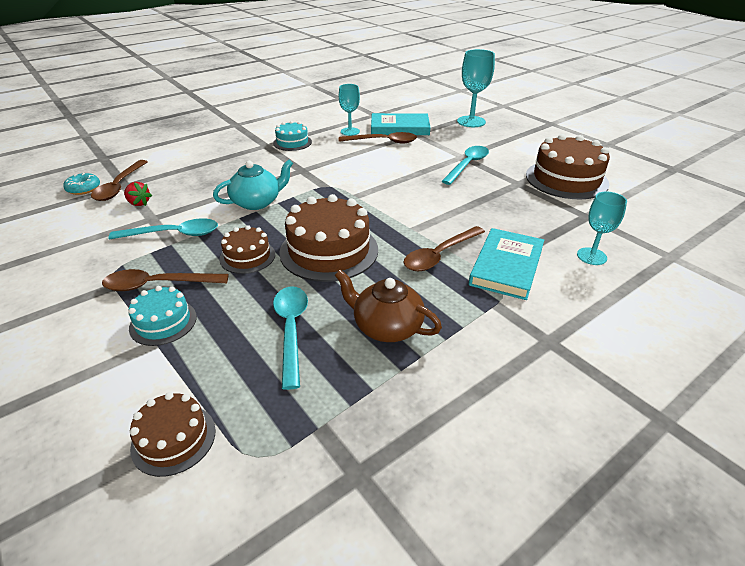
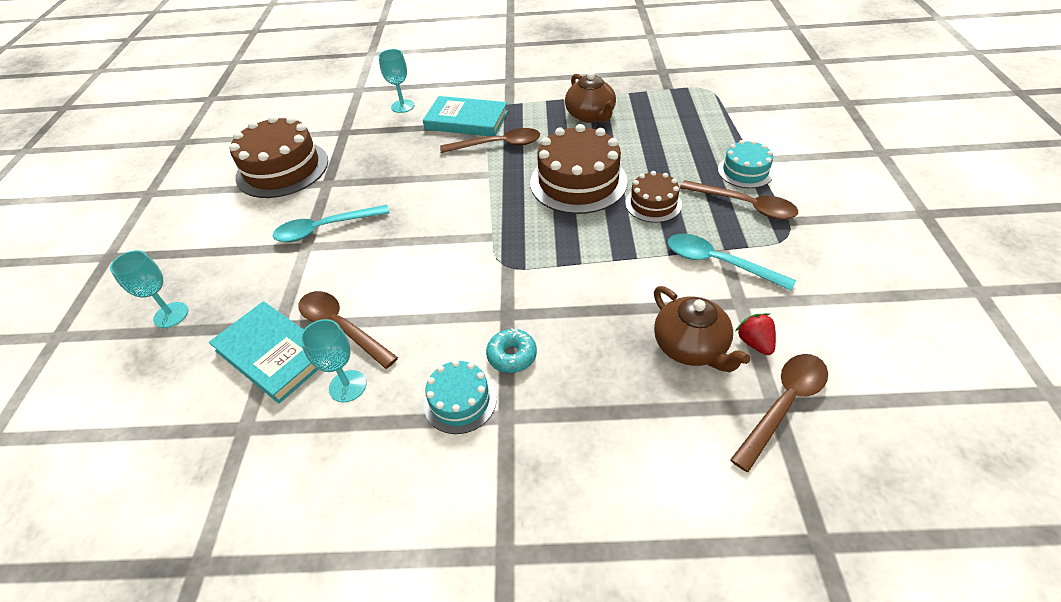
camera: 140 degrees left, 10 degrees up
turquoise donut [63,173,100,195] -> turquoise donut moved to [486,329,537,373]
brown cake [130,392,215,477] -> none
turquoise teapot [213,159,293,210] -> none
turquoise spoon [273,286,308,390] -> none
turquoise goblet [457,49,495,127] -> turquoise goblet [110,250,188,328], size x0.66
turquoise book [469,228,544,300] -> turquoise book turned 45 degrees clockwise [423,96,508,136]
none -> brown teapot [654,286,750,372]

